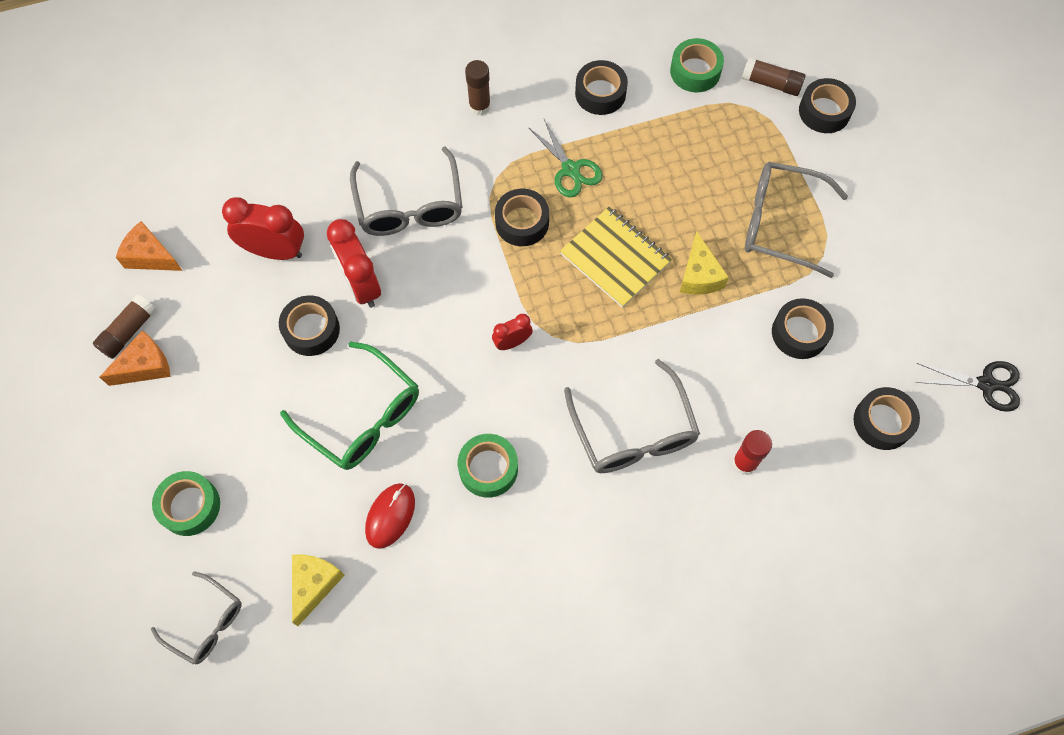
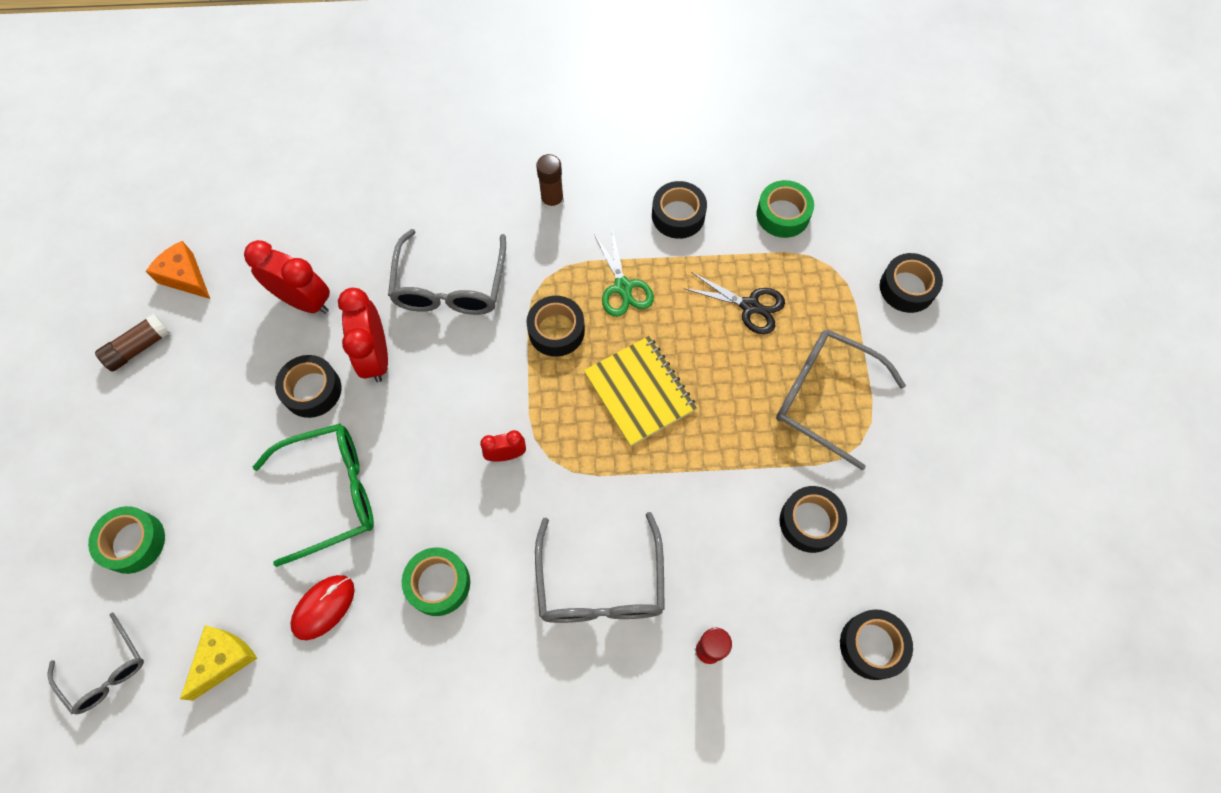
camera: 15 degrees right, 0 degrees up
orange cheese [100,330,170,386] -> none
green glasses [280,341,419,470] -> green glasses turned 75 degrees counterclockwise [253,424,374,567]
yellow cheese [680,231,729,295] -> none
brown glue stick [742,57,805,96] -> none
black scissors [916,361,1020,412] -> black scissors moved to [683,272,785,334]

